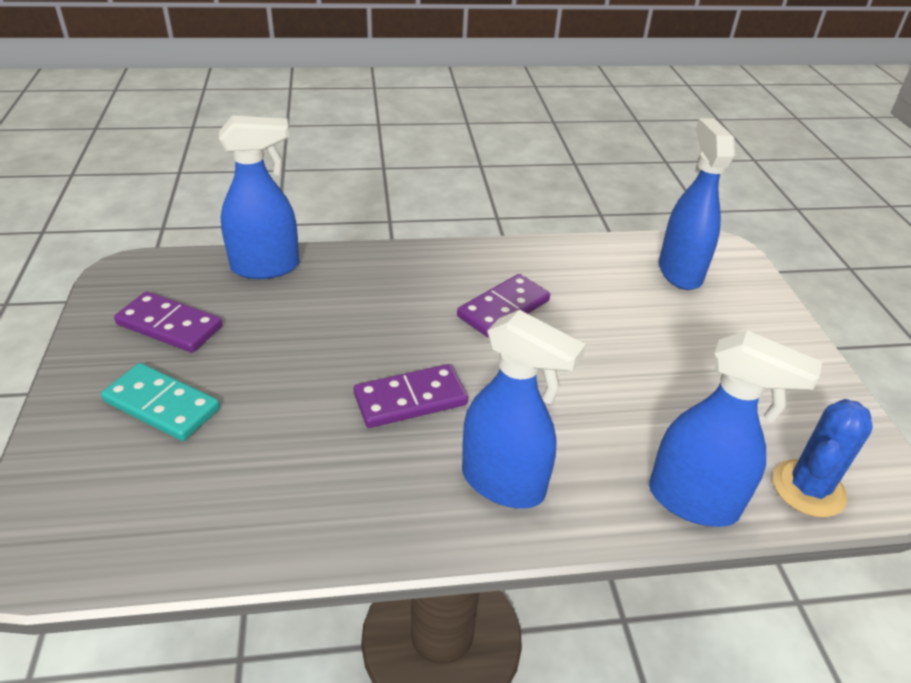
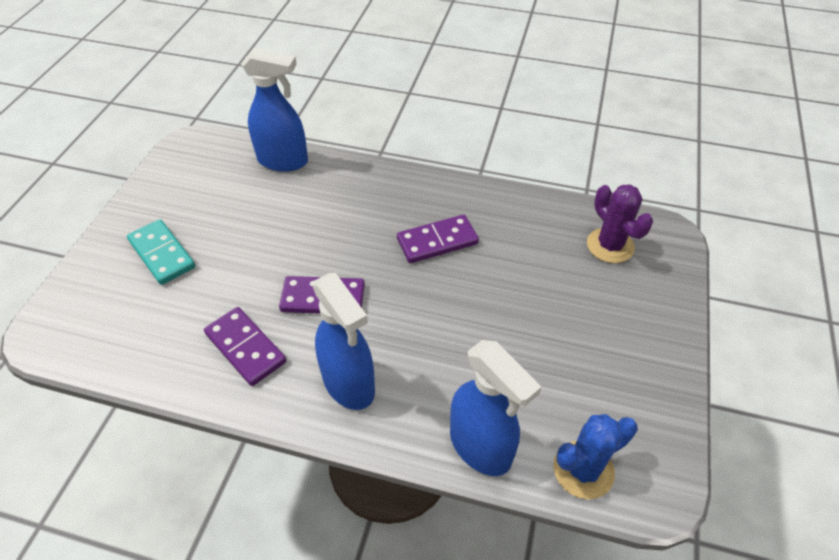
camera: 25 degrees right, 10 degrees up
purple domino [114,291,222,353] -> purple domino moved to [204,307,286,386]
blue spray bottle [659,118,735,290] -> purple cactus [587,184,653,263]

